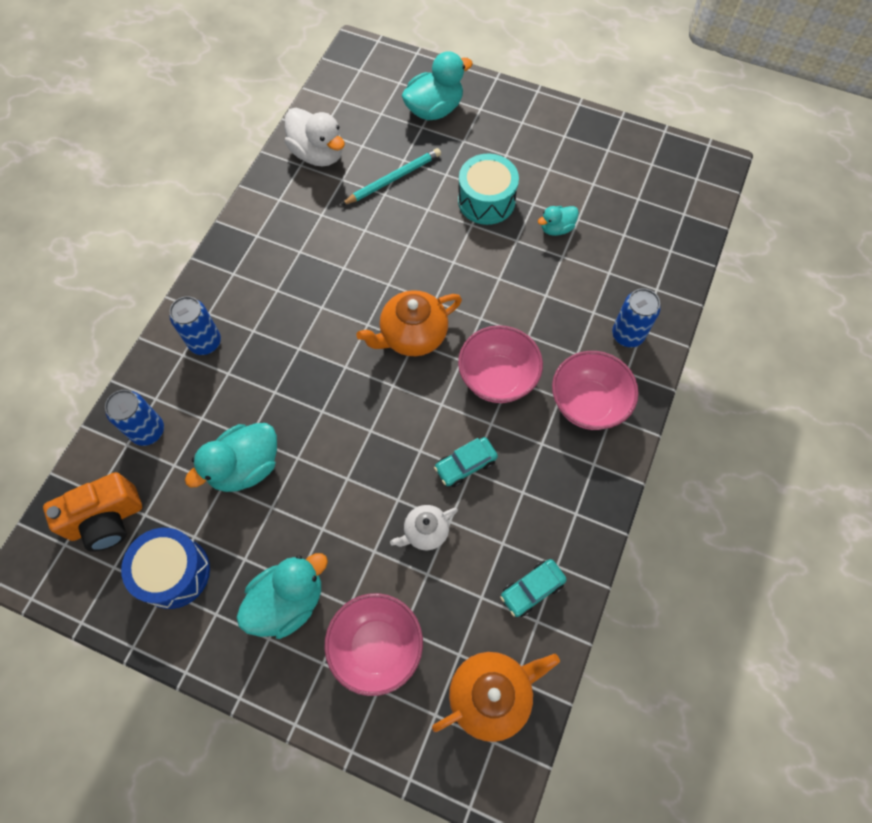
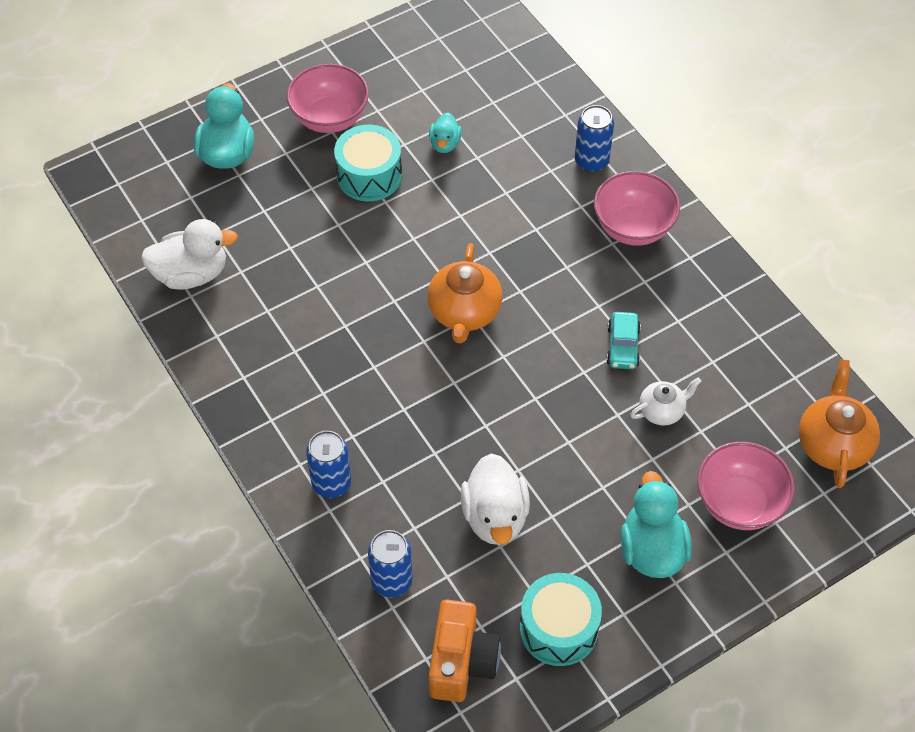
camera: 55 degrees left, 10 degrees down
blue drum [121,528,210,609] -> turquoise drum [520,573,602,666]
turquoise duck [185,423,277,492] -> white duck [461,454,530,545]
turquoise pencil [341,148,441,205] -> none
white teapot [390,505,458,550] -> white teapot turned 120 degrees counterclockwise [630,377,701,426]
pink bowl [458,325,543,403] -> pink bowl moved to [287,64,369,133]
turquoise car [500,559,567,617] -> none

